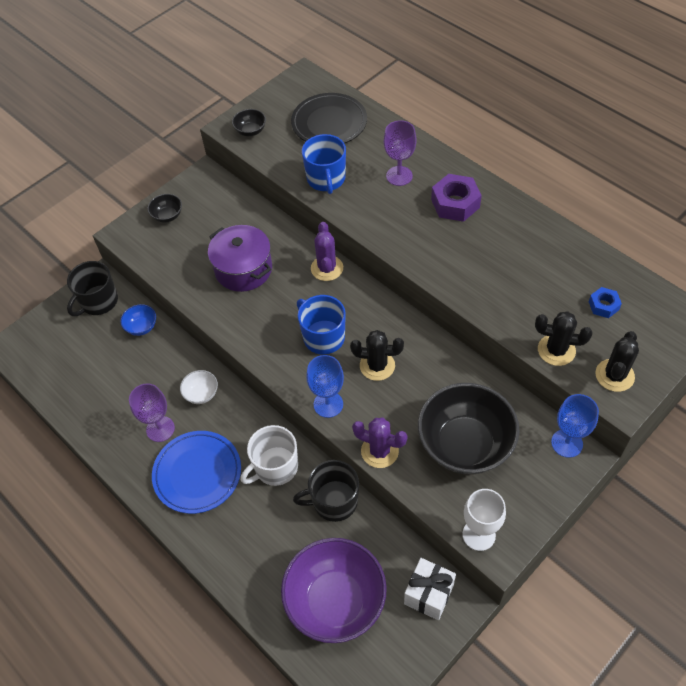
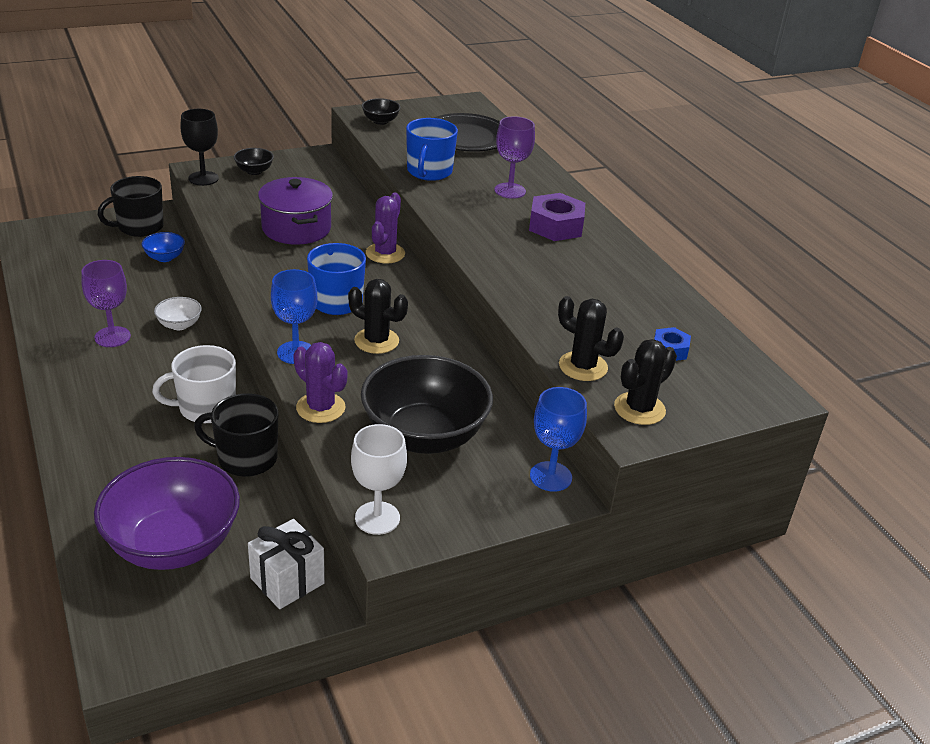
camera: 15 degrees right, 20 degrees down
blue plate [152,431,241,514] -> none
none -> black goblet [180,109,219,186]

